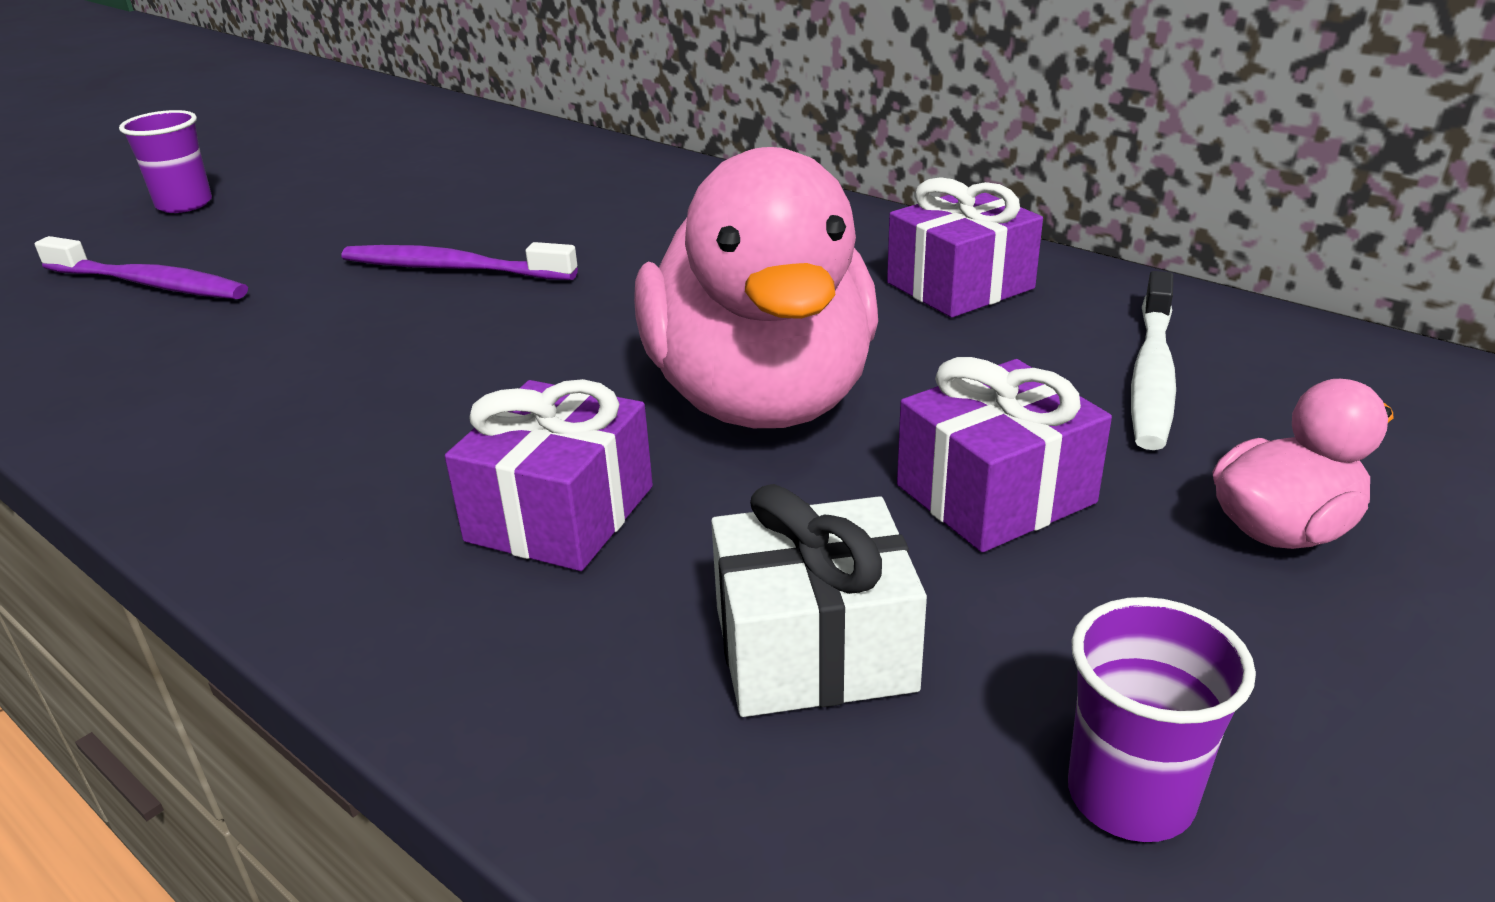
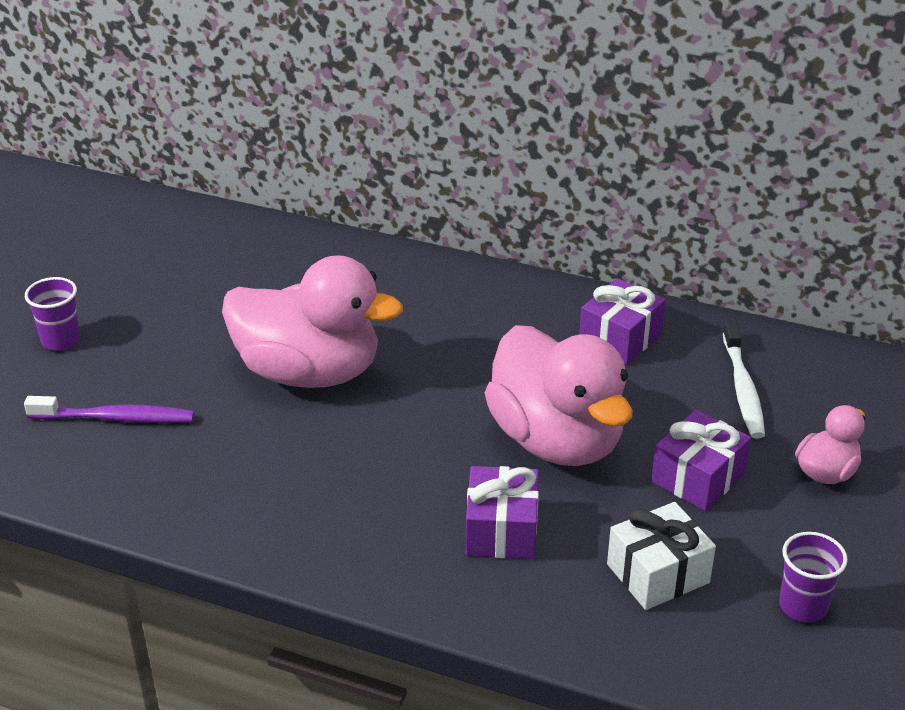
camera: 20 degrees left, 5 degrees up
purple toothbrush [341,242,578,280] -> pink duck [222,255,403,388]

